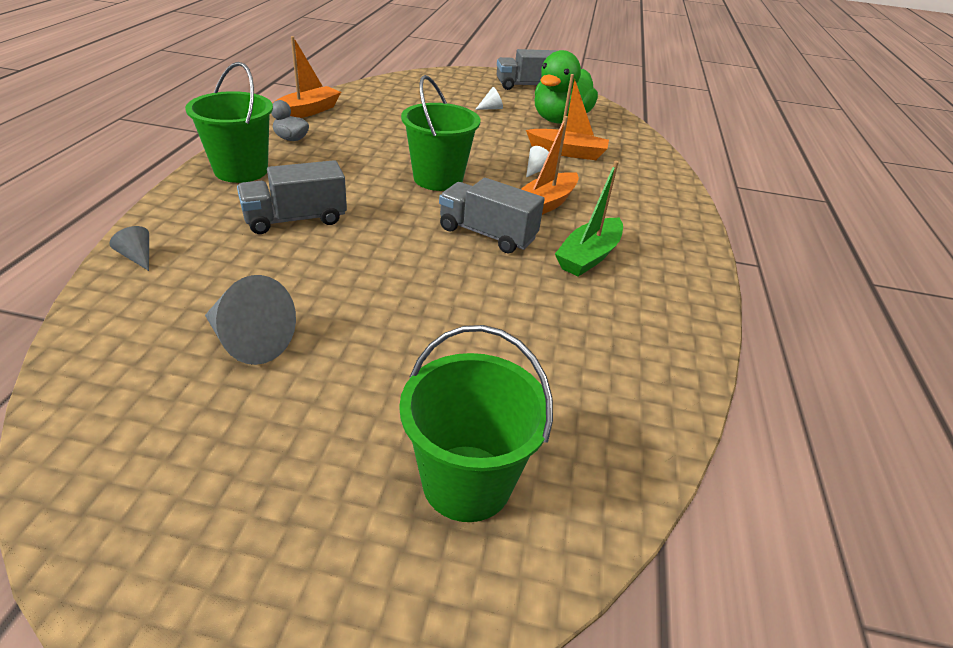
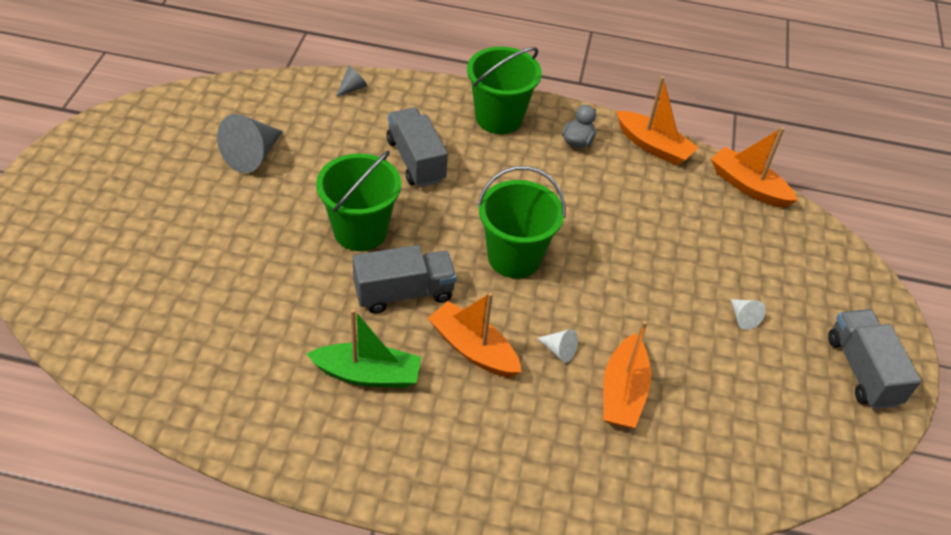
camera: 90 degrees right, 10 degrees up
green bucket [399,325,553,522] -> green bucket moved to [316,151,401,251]
grey truck [439,178,545,253] -> grey truck turned 45 degrees clockwise [352,245,456,314]
green duck [534,50,598,124] -> none
green boat [555,161,623,277] -> green boat turned 150 degrees clockwise [306,309,421,388]
none -> orange boat [711,127,798,208]

